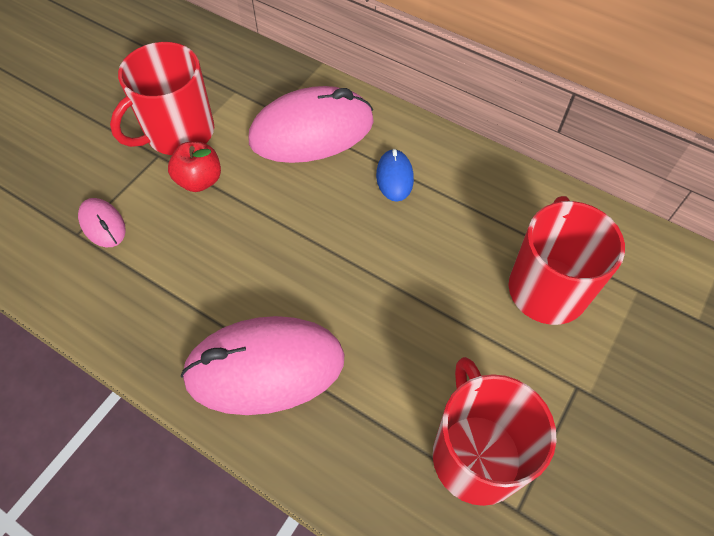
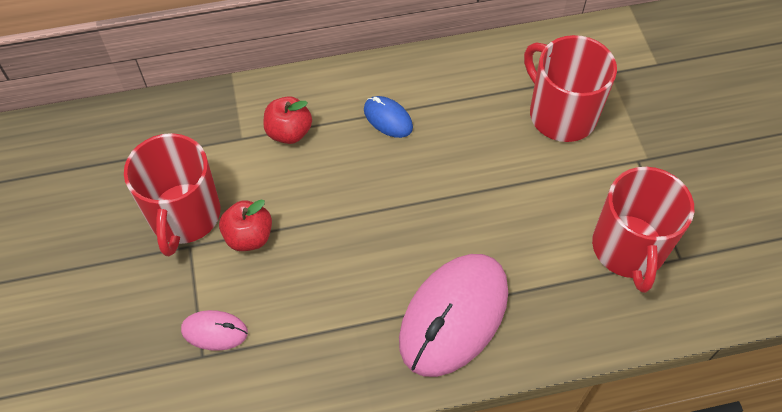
camera: 45 degrees left, 0 degrees up
pink mouse [249,86,374,163] -> red apple [263,96,312,144]
red mug [433,357,557,506] -> red mug turned 120 degrees counterclockwise [592,167,694,293]

